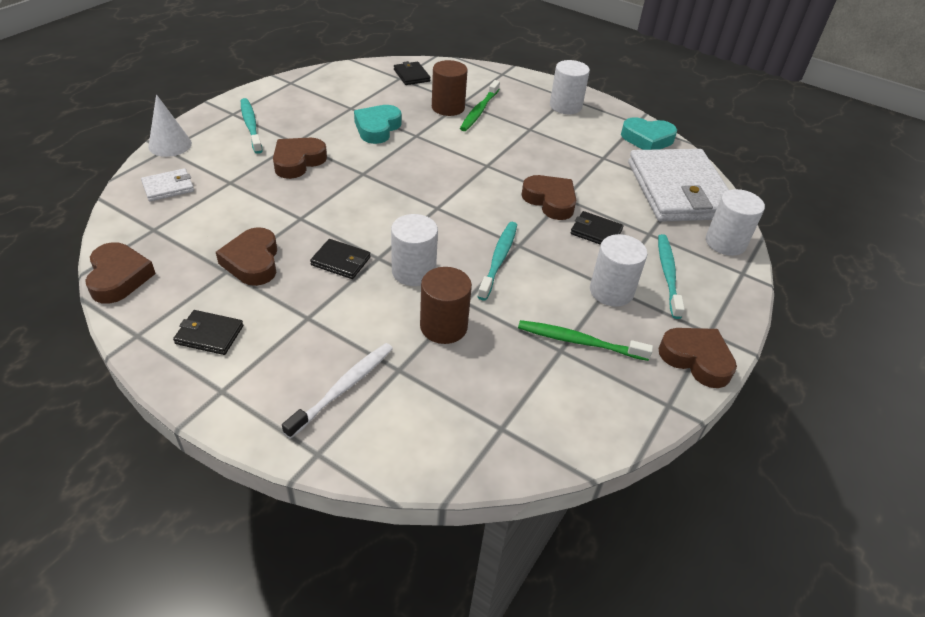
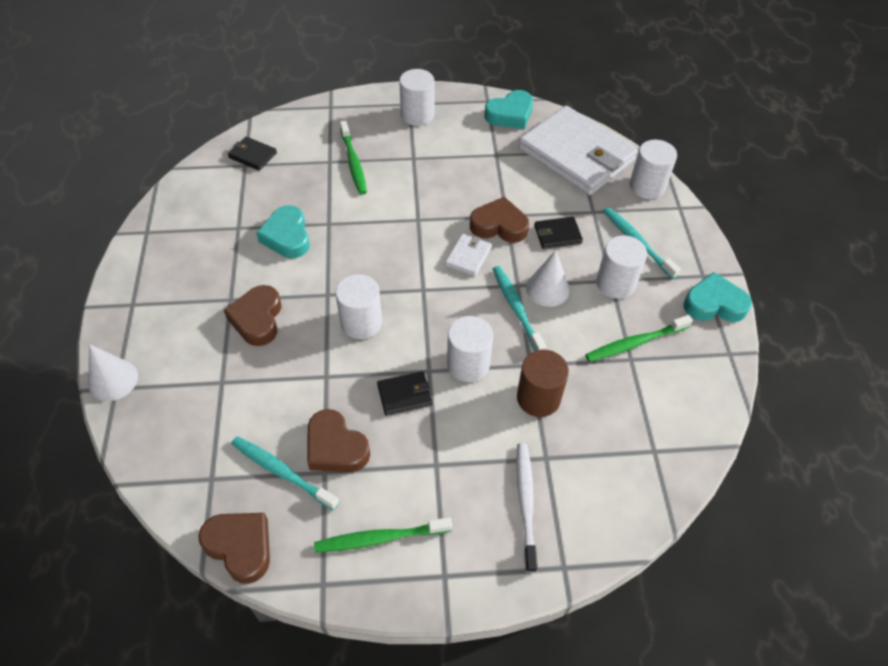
camera: 35 degrees left, 10 degrees up
white wallet [141,168,194,201] -> white wallet moved to [445,234,492,276]
black wallet [173,310,244,355] -> green toothbrush [314,517,452,553]
turquoise toothbrush [241,98,263,154] -> turquoise toothbrush moved to [231,436,339,510]
brown cylinder [432,60,467,116] -> none
brown heart [659,328,737,388] -> turquoise heart [683,272,752,322]
none -> white cylinder [335,274,382,339]
none -> white cone [526,250,570,307]

